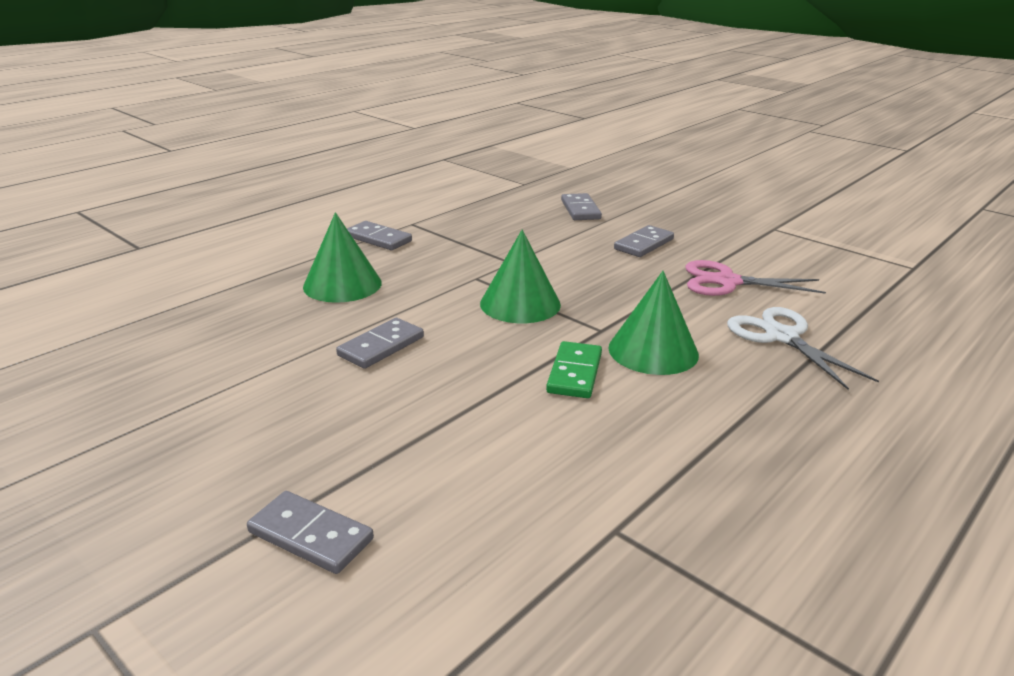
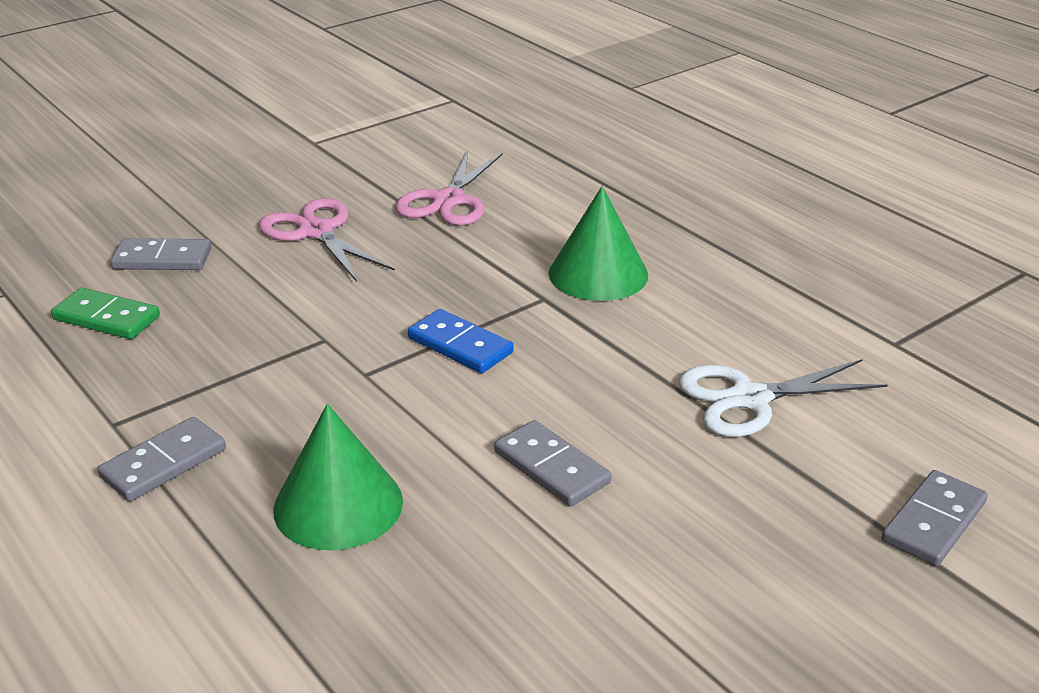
camera: 80 degrees left, 5 degrees up
green cone [480,230,561,323] -> blue domino [408,309,514,373]
green domino [546,341,602,398] -> green domino moved to [51,287,160,339]
grey domino [614,225,674,257] -> pink scissors [258,198,395,282]
white scissors [727,307,879,390] -> white scissors moved to [679,359,888,437]

